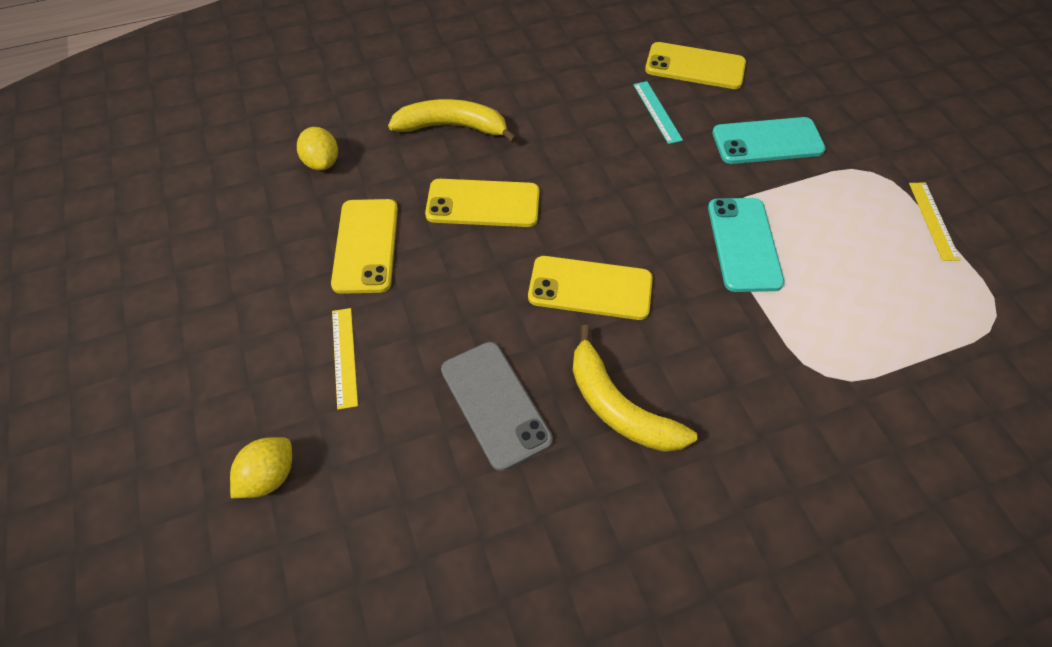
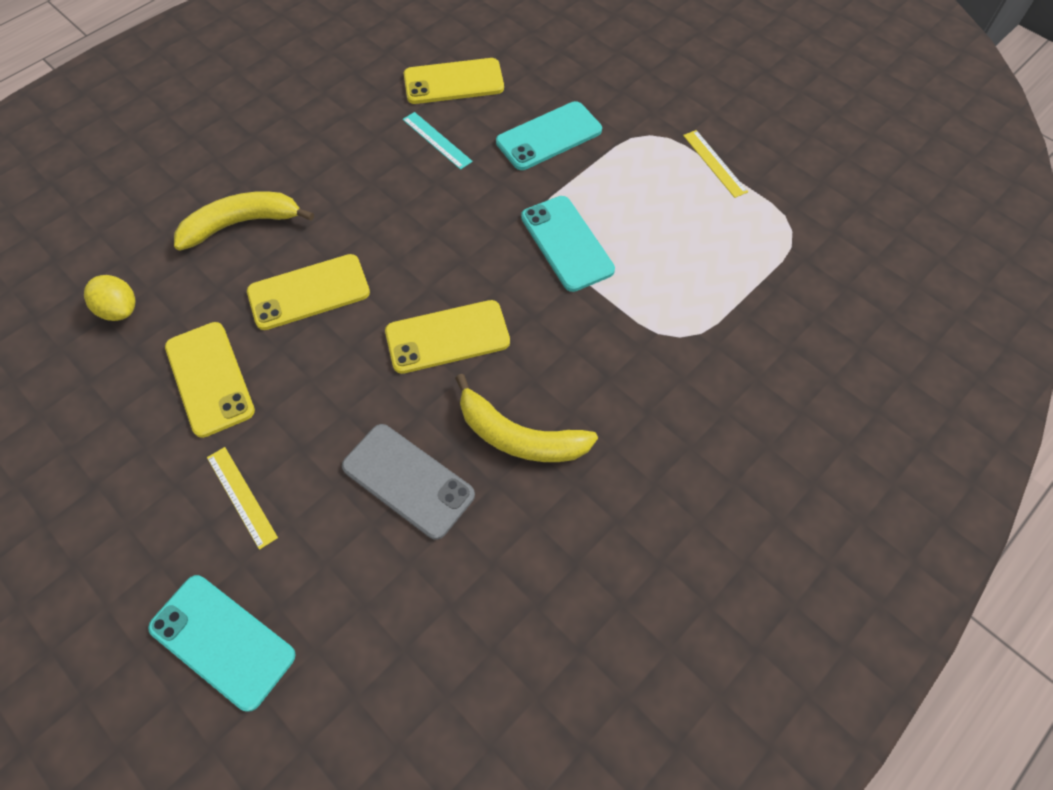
camera: 25 degrees left, 5 degrees up
yellow lemon [230,437,292,498] -> turquoise phone [148,575,296,712]

